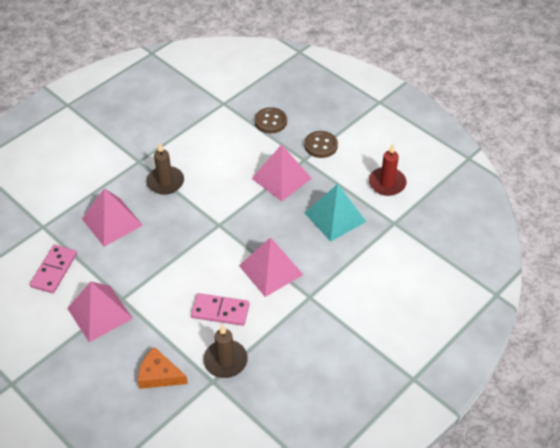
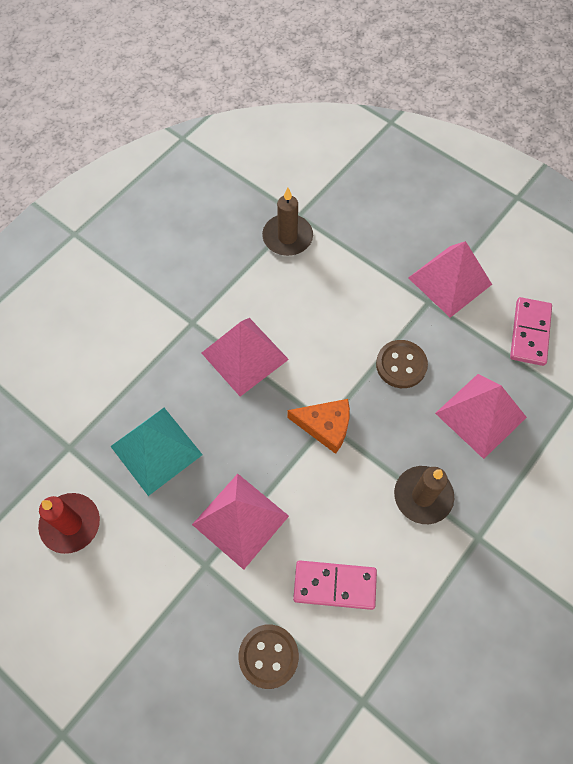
camera: 175 degrees right, 15 degrees up
orange cheese [138,347,188,389] -> orange cheese moved to [287,399,350,454]
pink domino [191,293,249,326] -> pink domino moved to [293,560,377,610]
brown button [304,131,338,158] -> brown button moved to [376,340,428,388]

